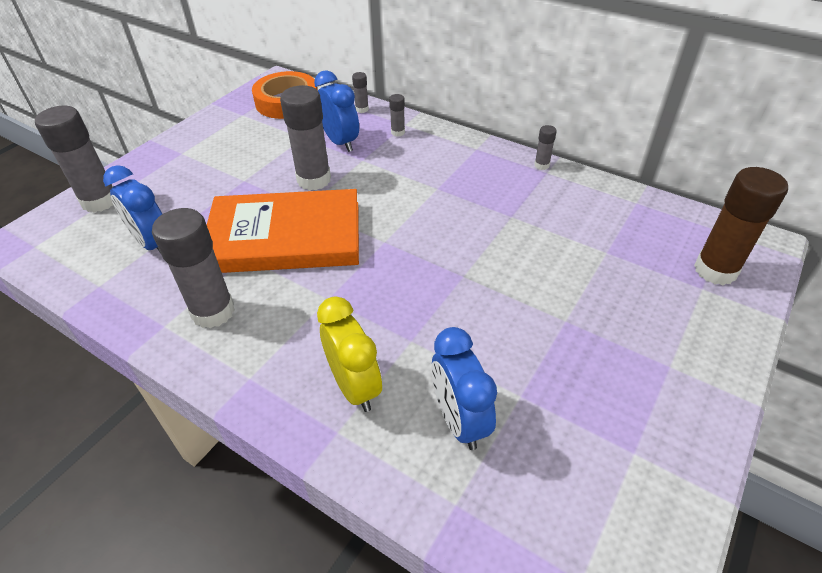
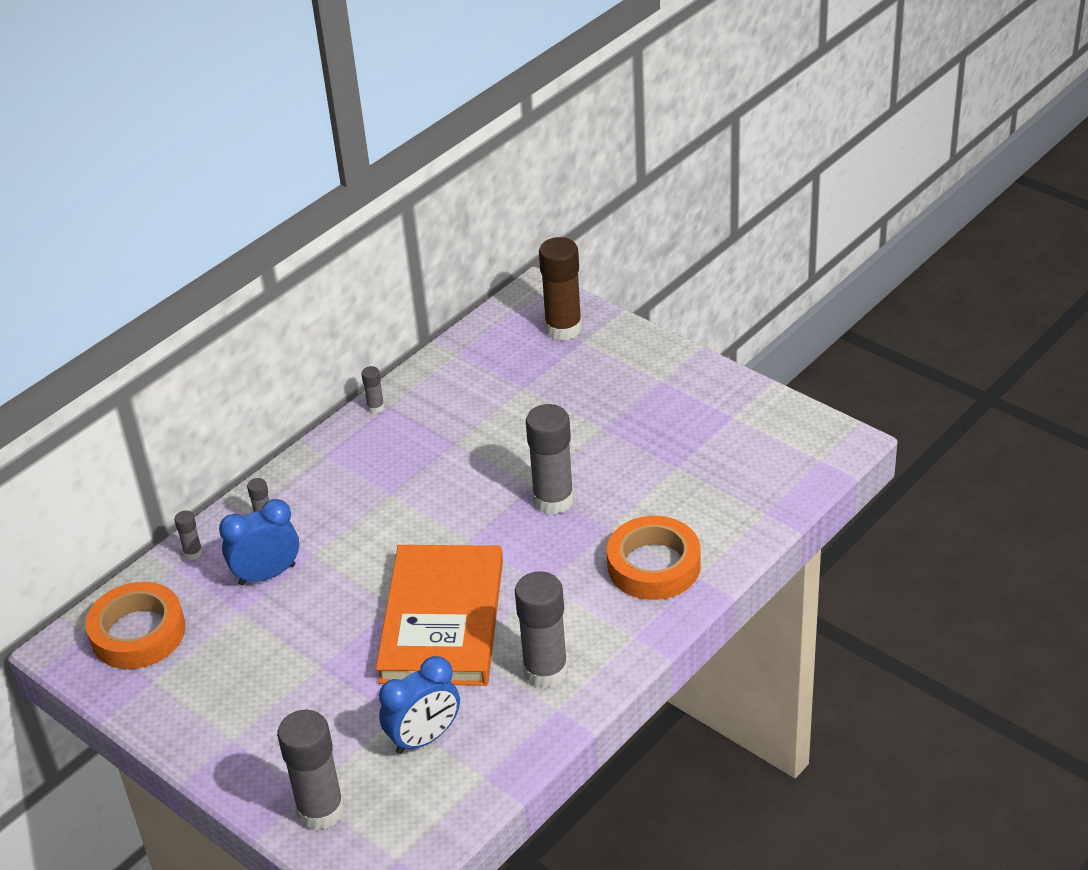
camera: 80 degrees left, 5 degrees down
grey glue stick [280,85,331,191] -> grey glue stick moved to [526,404,574,515]
yellow clock [317,296,382,412] -> orange tape [607,516,701,600]
blue clock [431,327,497,450] -> none

